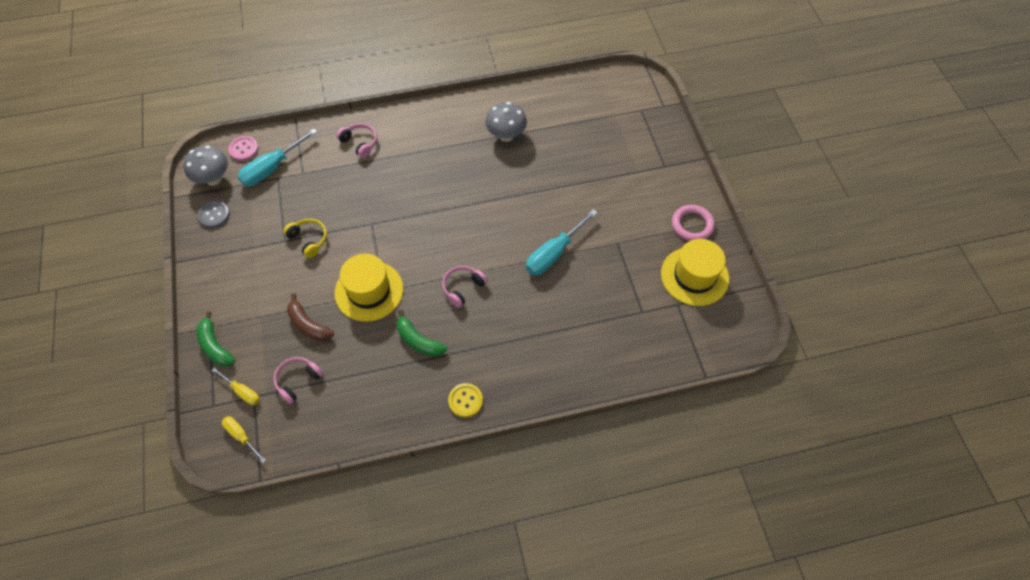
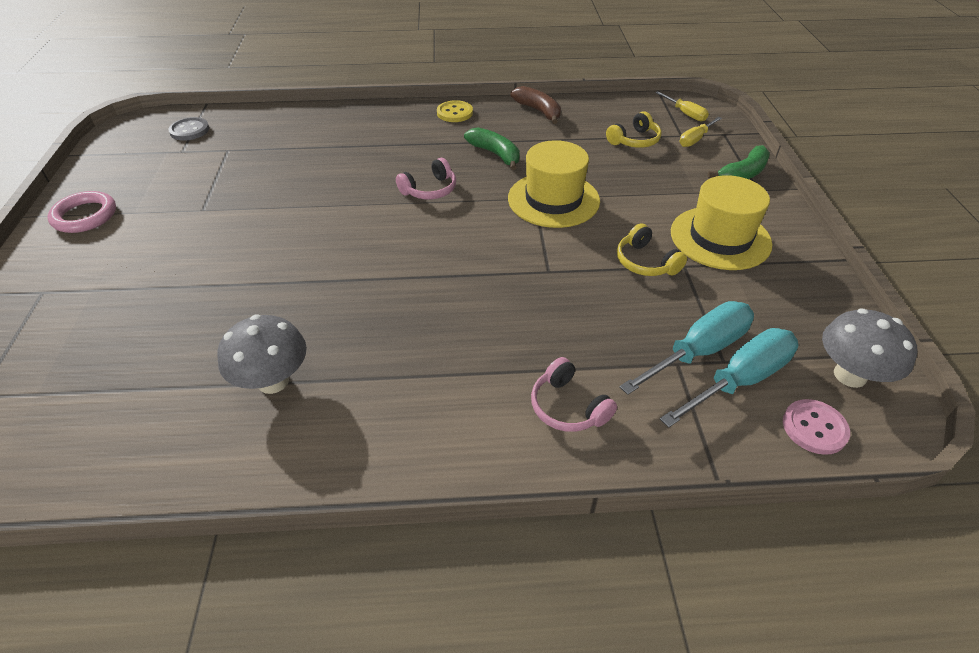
camera: 170 degrees left, 15 degrees down
green banana [197,311,235,366] -> green banana turned 75 degrees clockwise [707,145,770,179]
grey button [198,201,230,228] -> grey button moved to [168,117,209,141]
yellow screwdriver [211,368,260,405] -> yellow screwdriver turned 90 degrees counterclockwise [679,117,722,147]
pink headphones [273,357,323,404] -> yellow headphones [606,111,662,148]
brown banana [287,293,334,341] -> brown banana moved to [510,86,561,124]
turquoise screwdriver [526,209,598,275] -> turquoise screwdriver moved to [619,301,754,395]
yellow hat [661,239,729,306] -> yellow hat moved to [671,175,772,270]

